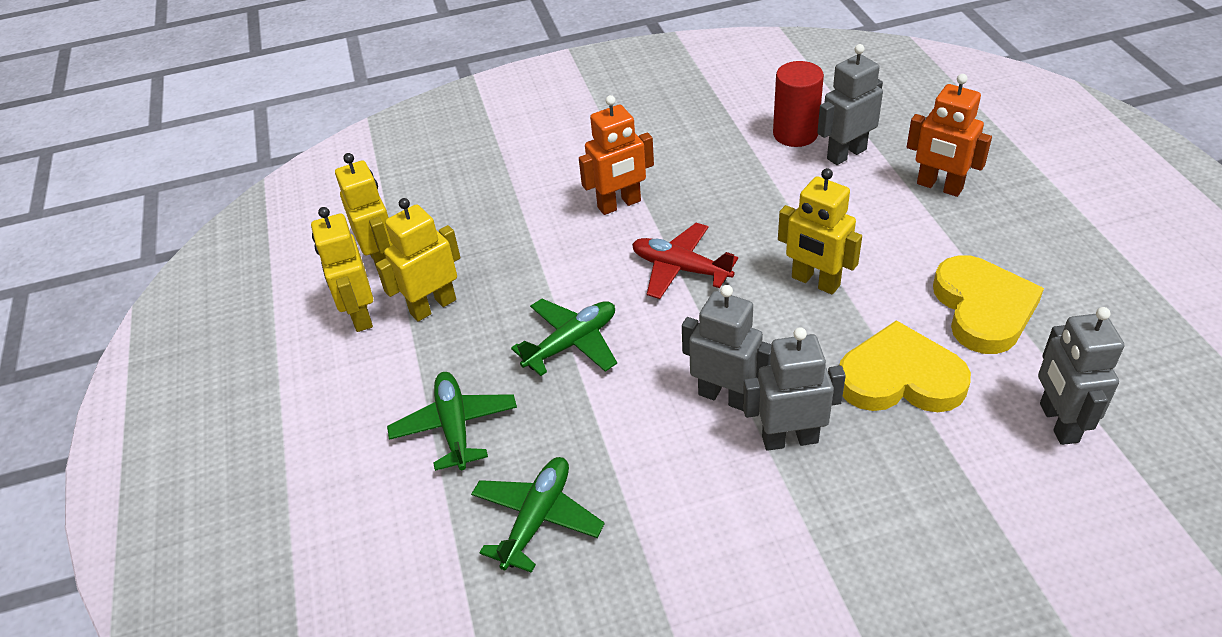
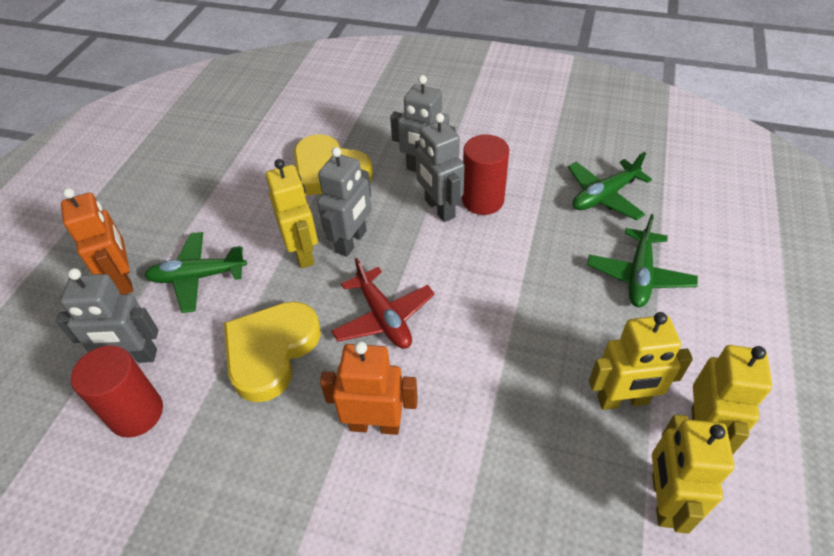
camera: 150 degrees left, 5 degrees up
green plane [511,299,617,376] -> green plane moved to [144,232,247,313]
yellow heart [933,255,1044,354] -> yellow heart moved to [224,301,321,402]
grey robot [1038,307,1124,445] -> grey robot moved to [317,147,372,257]
none -> red cylinder [462,134,509,215]

